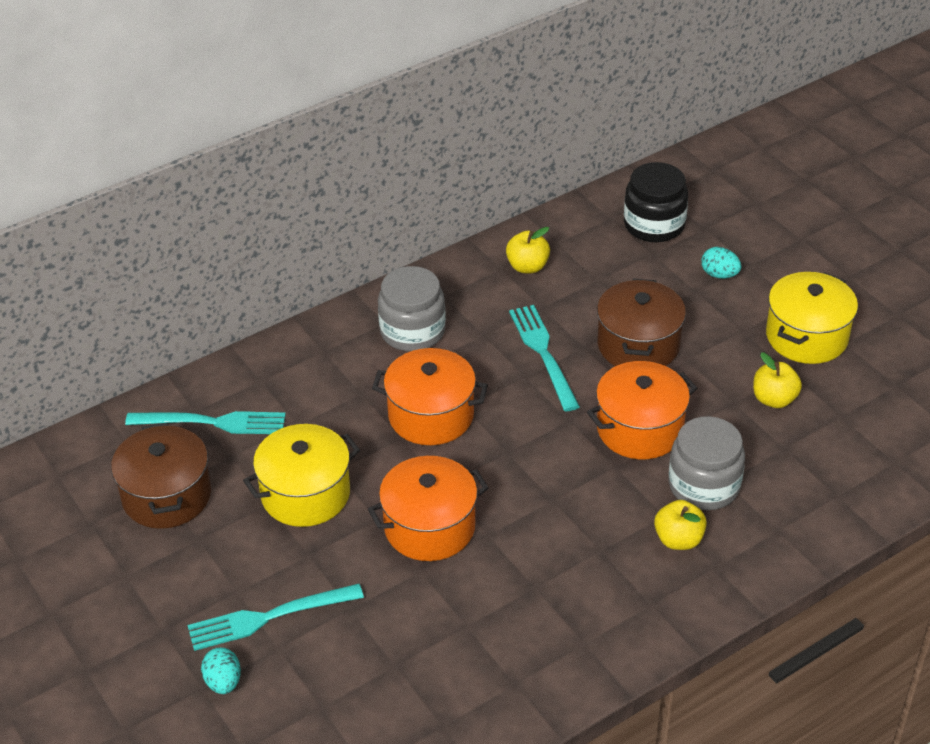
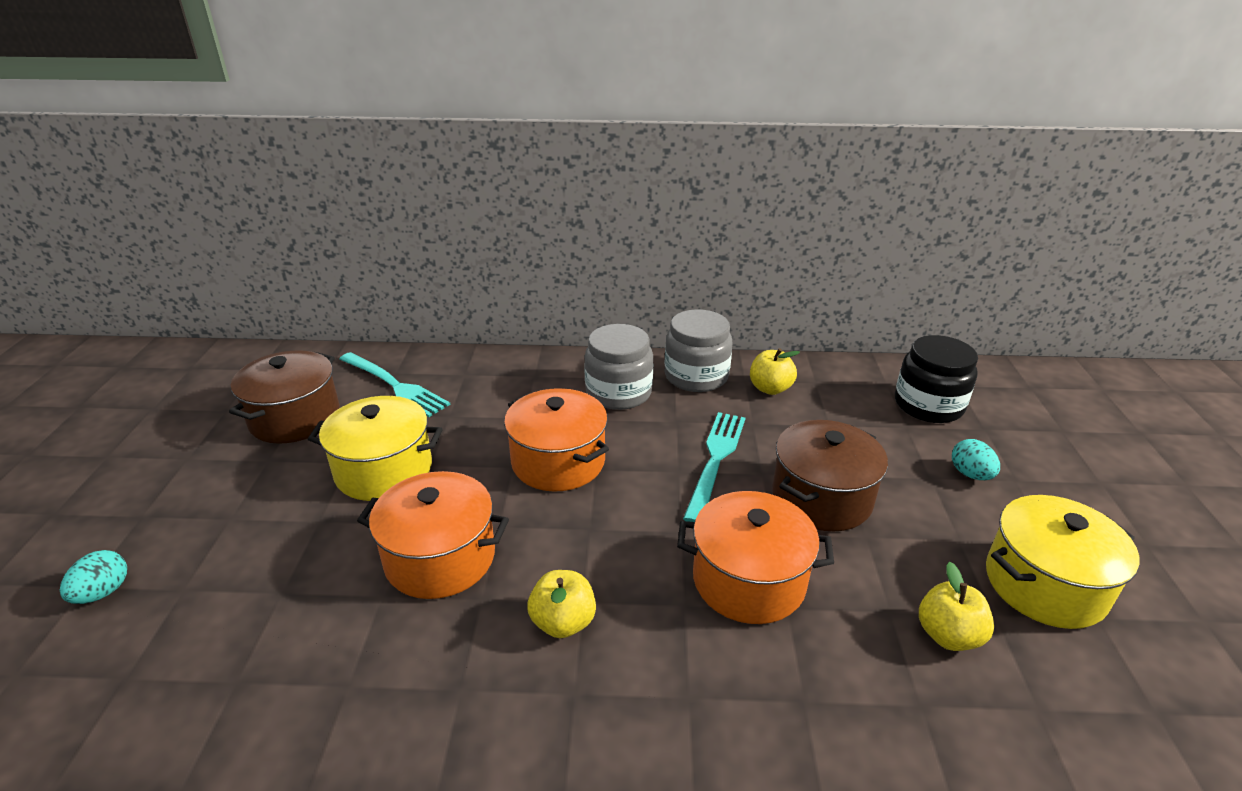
camera: 35 degrees right, 10 degrees down
turquoise fork [187,584,364,651] -> none
yellow apple [654,500,707,550] -> yellow apple moved to [527,570,596,638]
grey jar [669,416,745,510] -> grey jar moved to [664,309,733,392]

